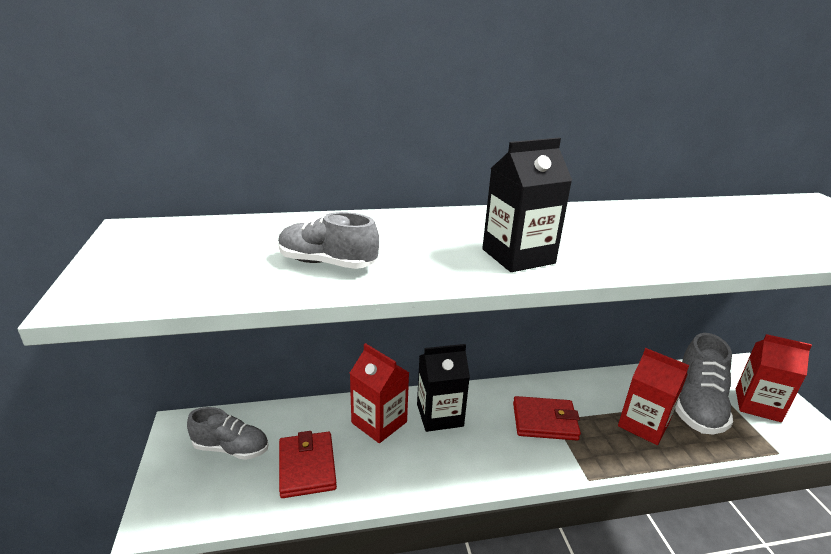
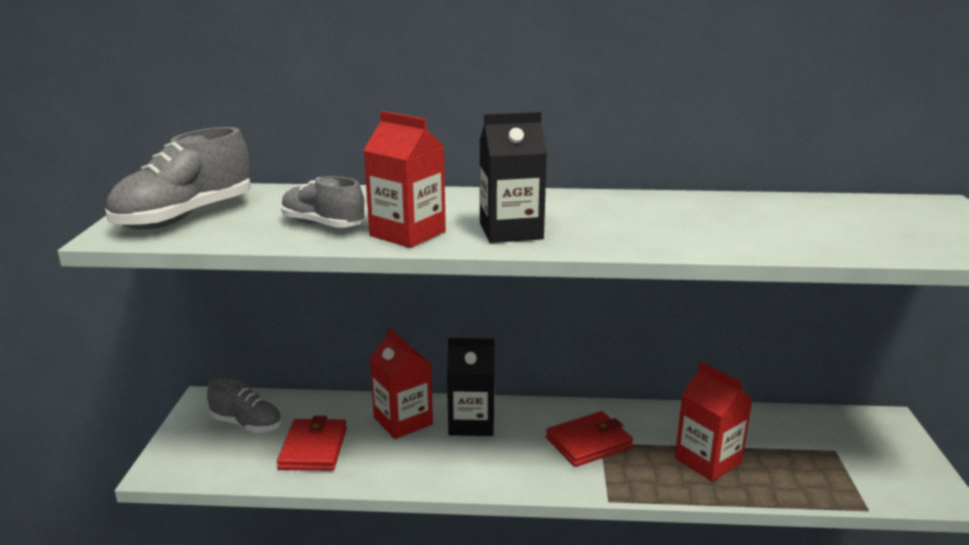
camera: 15 degrees right, 5 degrees down
red wallet [513,396,581,440] -> red wallet turned 45 degrees counterclockwise [546,411,633,467]
grey shoe [675,333,733,434] -> grey shoe moved to [105,127,251,229]
red carton [736,334,812,422] -> red carton moved to [364,111,446,248]

